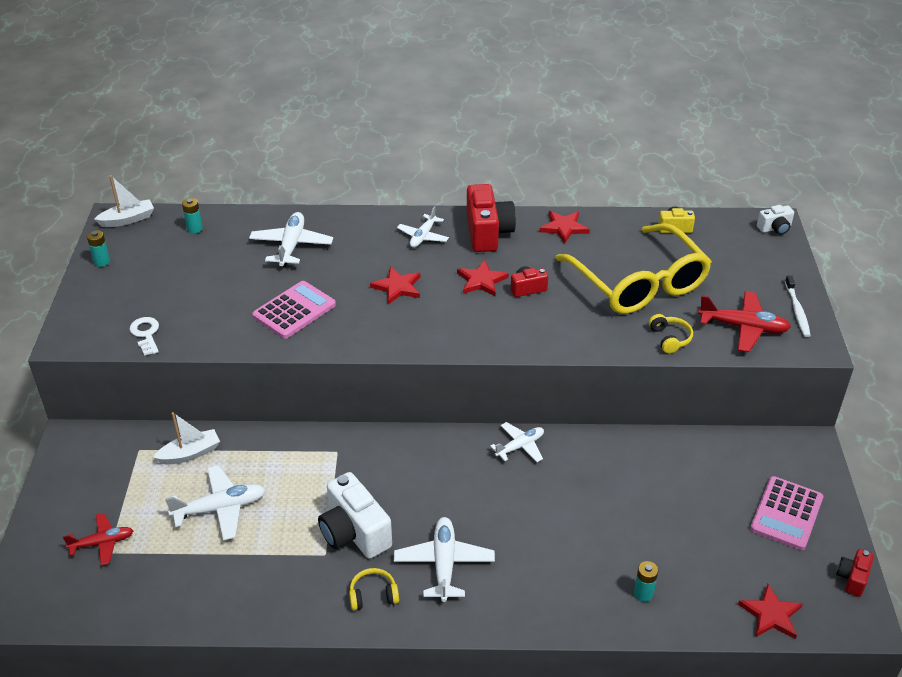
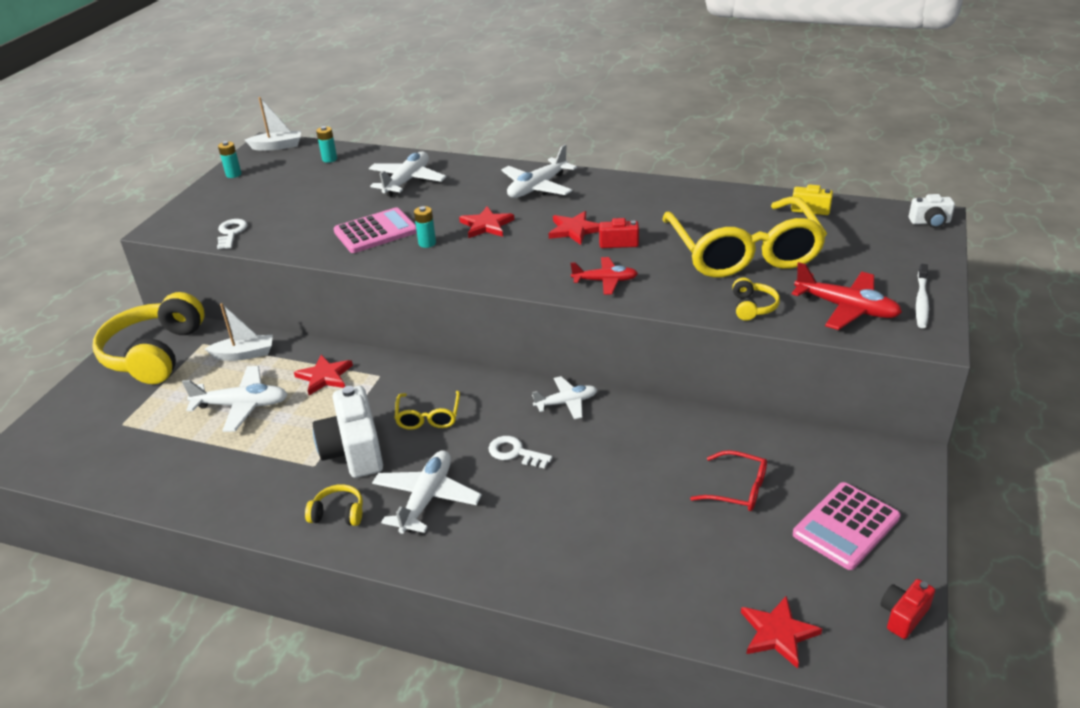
camera: 20 degrees right, 5 degrees down
red plane [63,513,133,566] -> red plane moved to [570,257,638,295]
white plane [397,206,449,248] -> white plane [502,144,577,198], size x1.52
red camera [467,184,516,252] -> none
red star [540,211,590,244] -> red star moved to [294,355,353,395]
turquoise battery [634,561,658,602] -> turquoise battery moved to [414,206,436,248]
none -> yellow headphones [92,292,205,384]
none -> yellow glasses [395,391,460,430]
none -> white key [489,436,552,469]
none -> red glasses [690,450,767,511]

